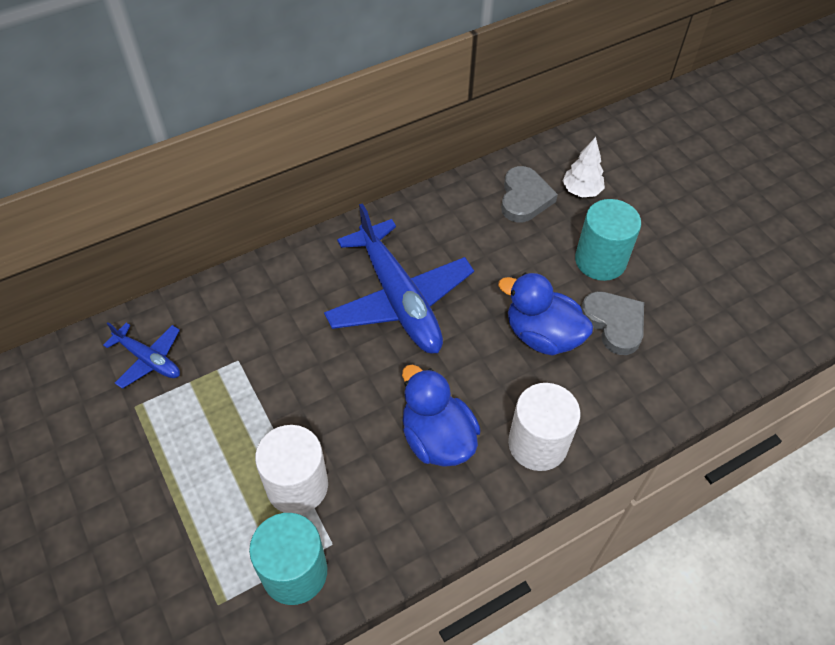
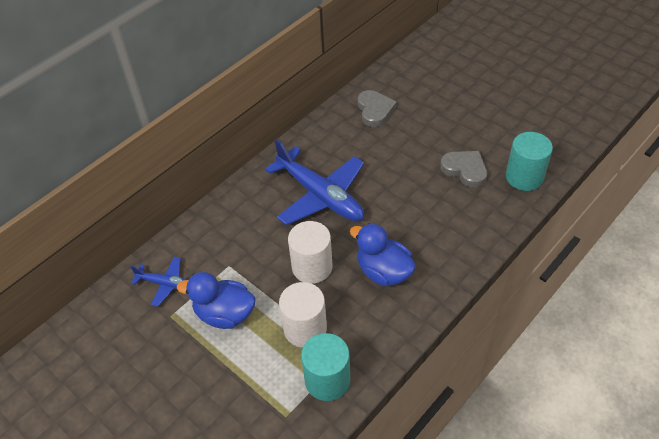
camera: 15 degrees left, 5 degrees down
blue duck [498,273,593,356] -> blue duck moved to [177,272,255,329]
white cylinder [508,383,580,471] -> white cylinder moved to [288,221,332,284]
white tree [563,137,605,198] -> none
turquoise cylinder [575,199,641,281] -> turquoise cylinder moved to [506,132,553,191]

